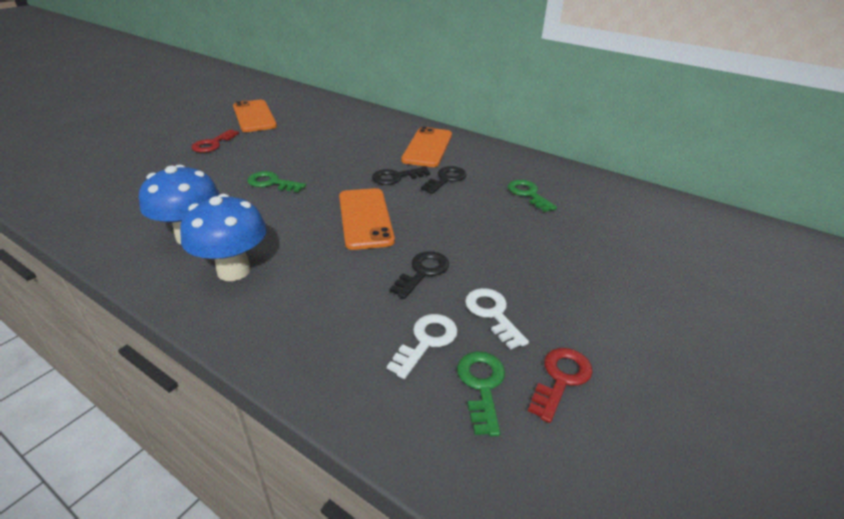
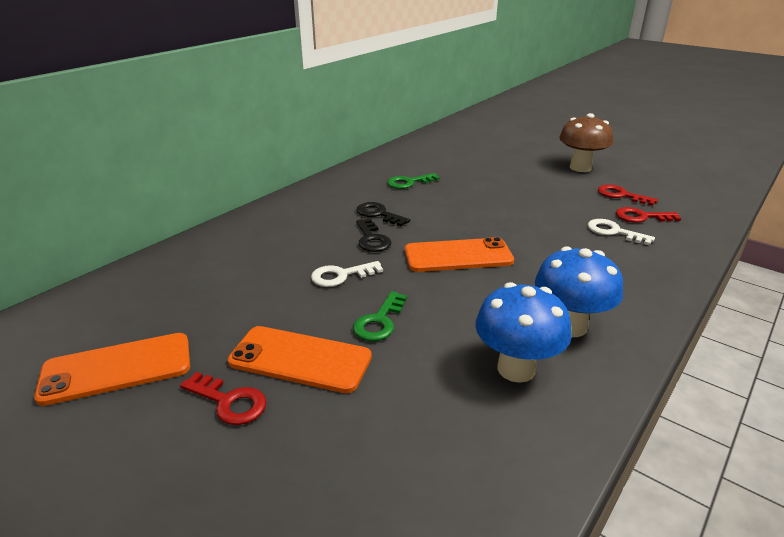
camera: 85 degrees left, 5 degrees down
black key [390,251,449,299] -> none
orange phone [401,127,452,167] -> orange phone moved to [228,326,372,393]
green key [457,351,505,437] -> red key [616,207,681,223]
white key [465,288,529,350] -> white key moved to [311,261,383,287]
none -> brown mushroom [559,113,613,172]

